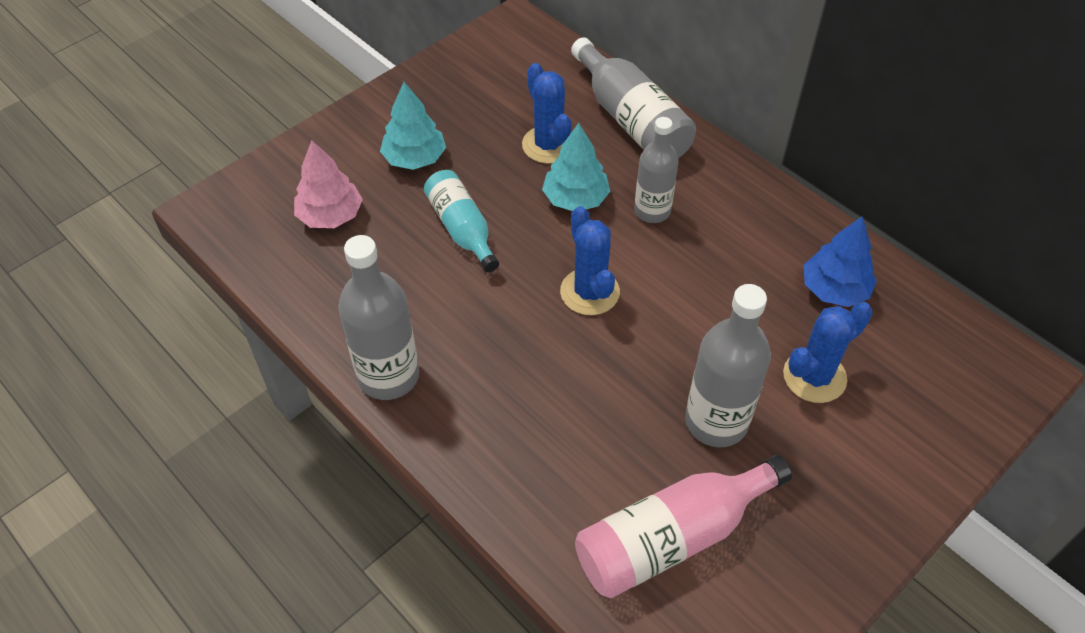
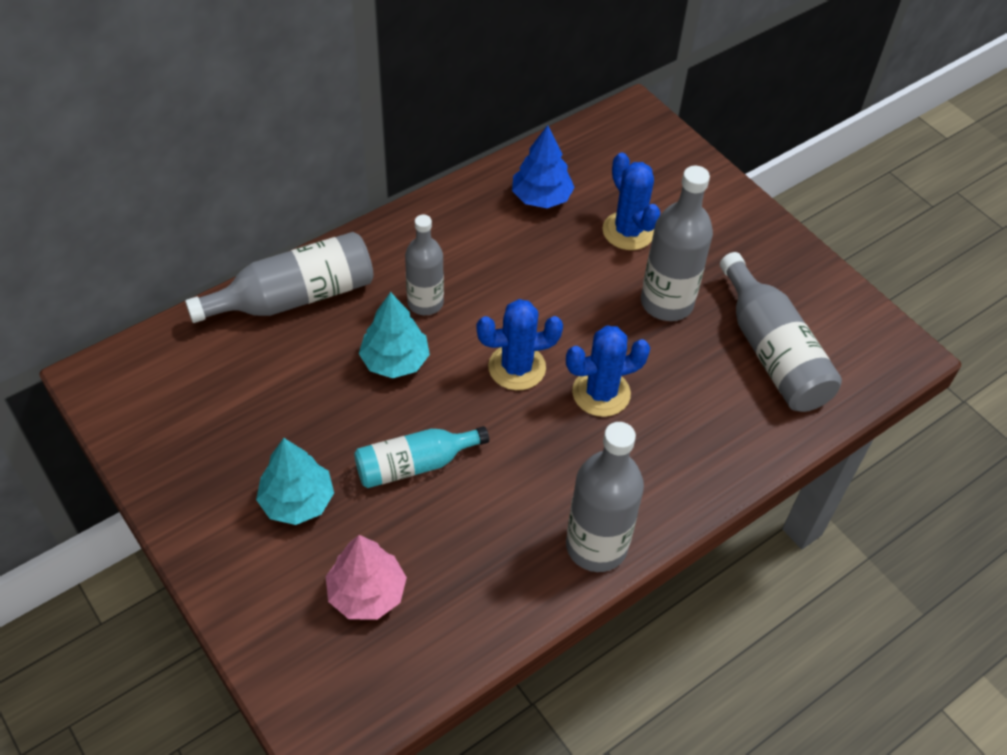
camera: 85 degrees left, 0 degrees up
blue cactus [522,63,571,164] -> blue cactus moved to [566,326,650,417]
pink bottle [575,455,792,598] -> grey bottle [720,252,842,412]

